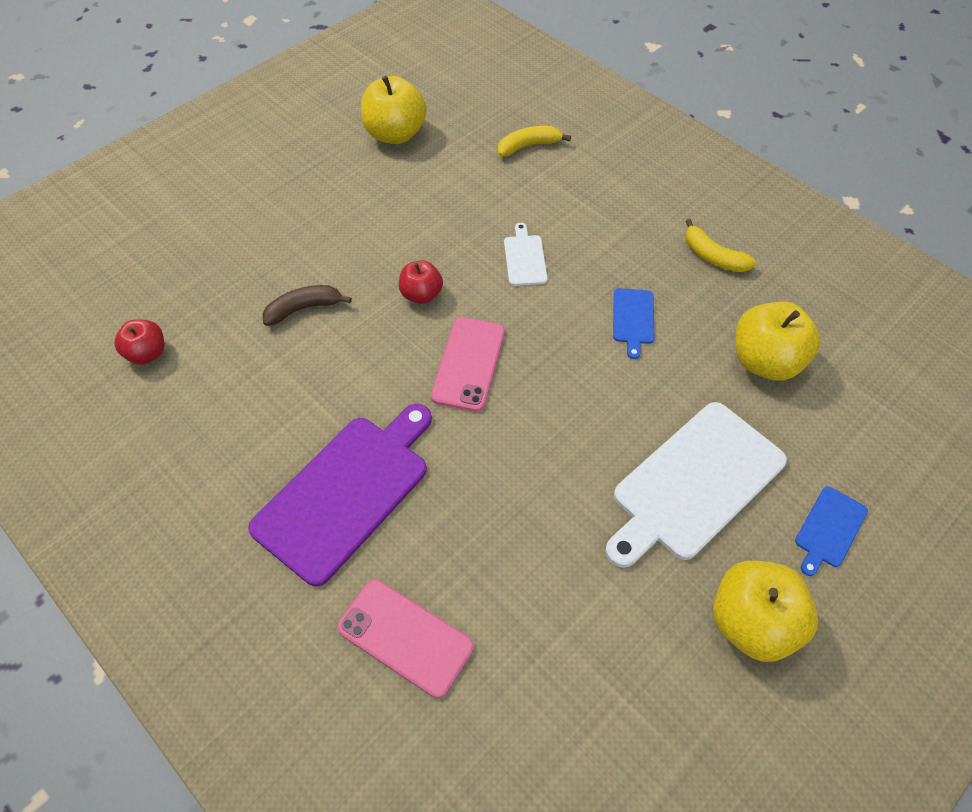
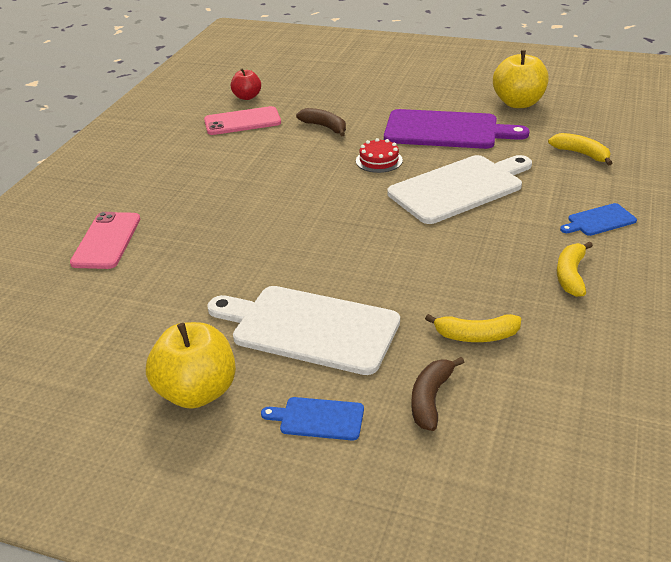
camera: 65 degrees right, 20 degrees down
purple cutting board [248,404,432,587] -> purple cutting board moved to [384,109,529,149]
red apple [399,260,443,304] -> red cake [356,138,403,173]
pink phone [431,317,505,412] -> pink phone moved to [204,106,281,135]
white cutting board [504,223,548,286] -> white cutting board [388,155,532,224], size x2.17
blue cutting board [613,288,654,359] -> blue cutting board moved to [560,203,637,236]
yellow apple [735,301,820,381] -> yellow banana [425,314,521,342]
none -> brown banana [411,357,464,431]

